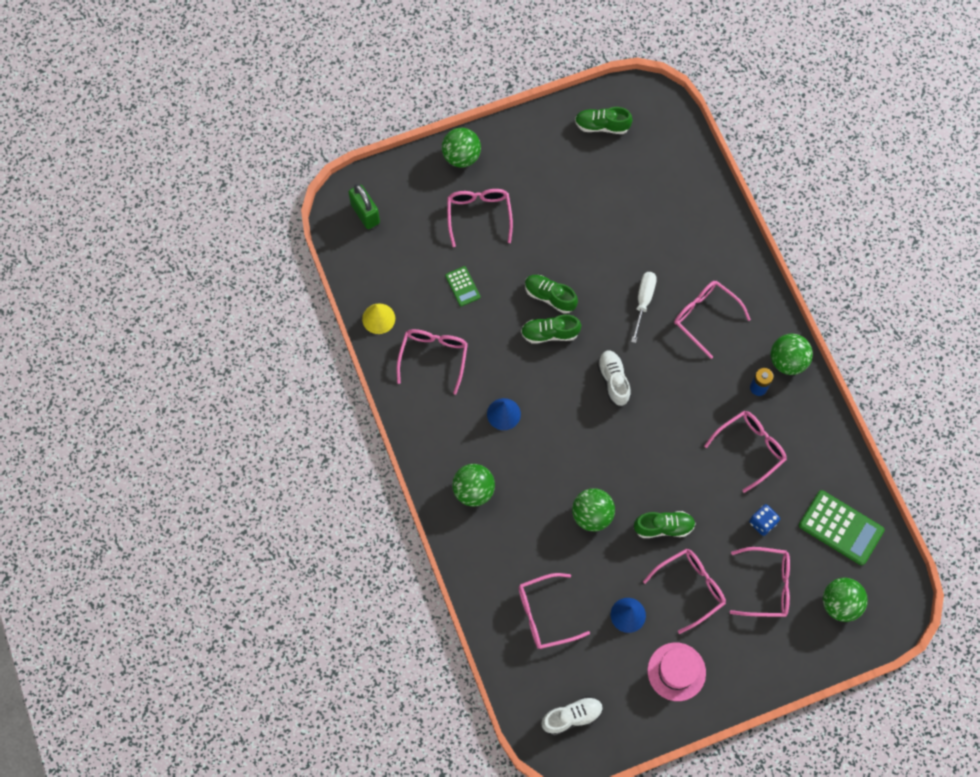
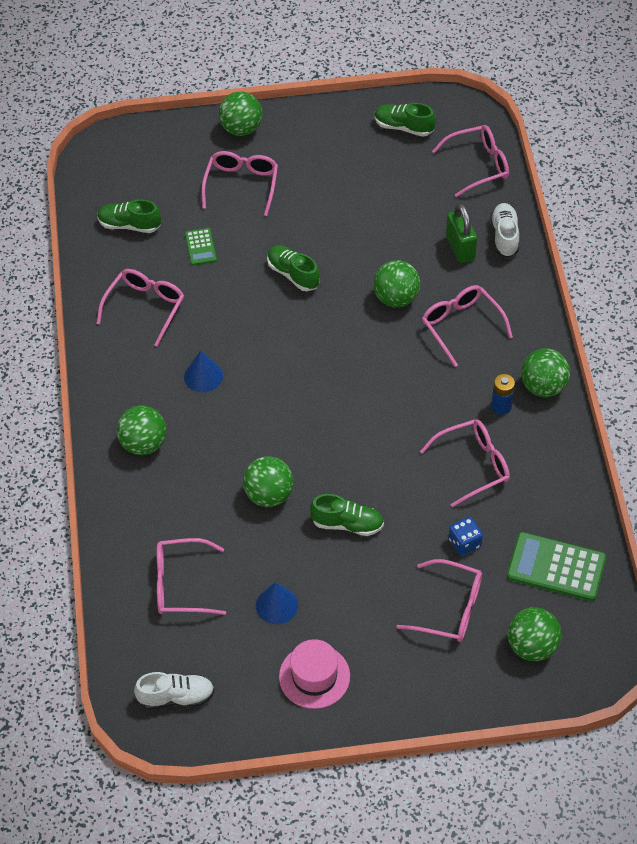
camera: 15 degrees right, 15 degrees down
green padlock [348,184,380,229] -> green padlock moved to [446,203,477,263]
yellow cone [362,303,395,334] -> none
green shoe [521,314,581,344] -> green shoe moved to [97,199,161,233]
white shoe [597,350,631,406] -> white shoe moved to [490,203,519,258]
white screwdriver [631,272,657,343] -> green ball [373,260,420,307]
pink glasses [643,548,726,634] -> pink glasses moved to [432,125,509,197]
green calculator [799,490,884,565] -> green calculator turned 150 degrees clockwise [507,532,606,601]

